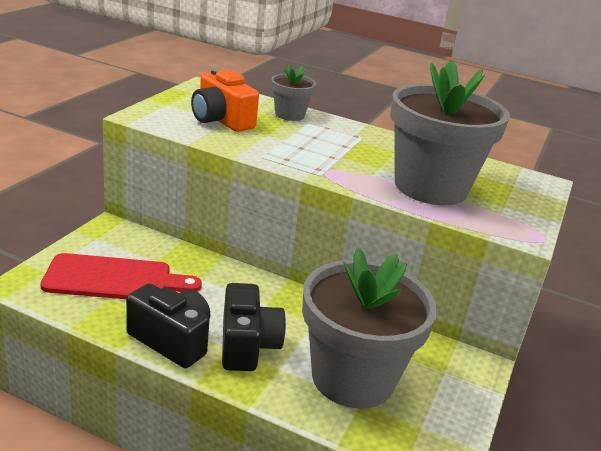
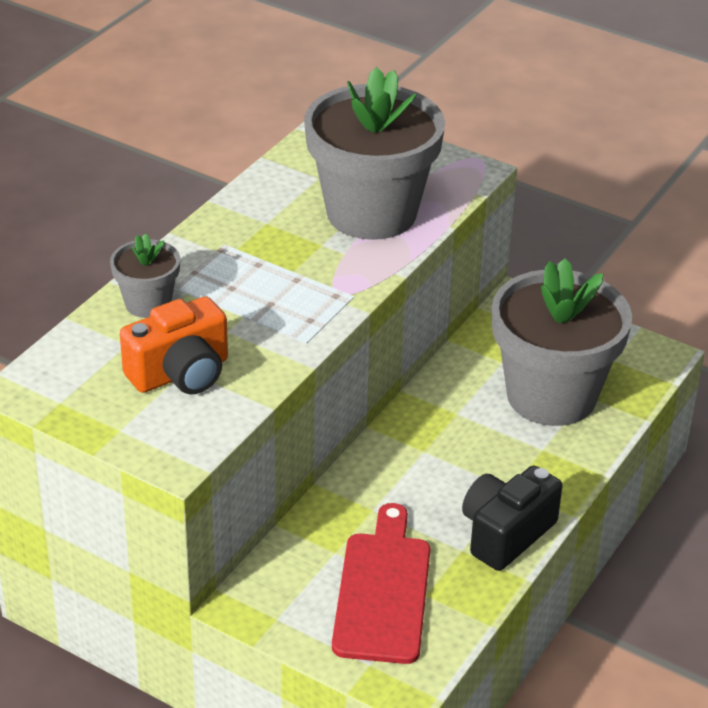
camera: 80 degrees left, 10 degrees up
black camera [222,283,286,371] -> none

